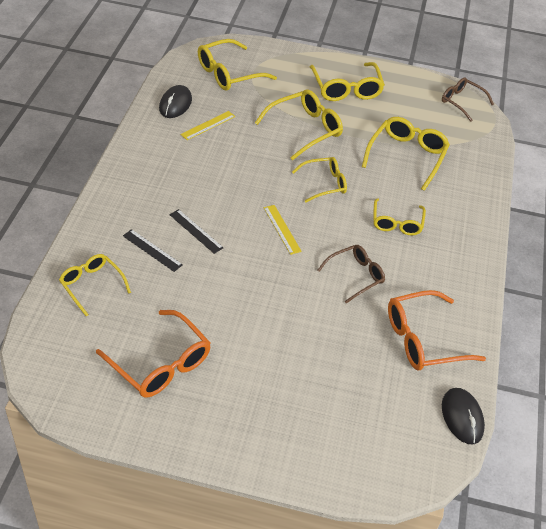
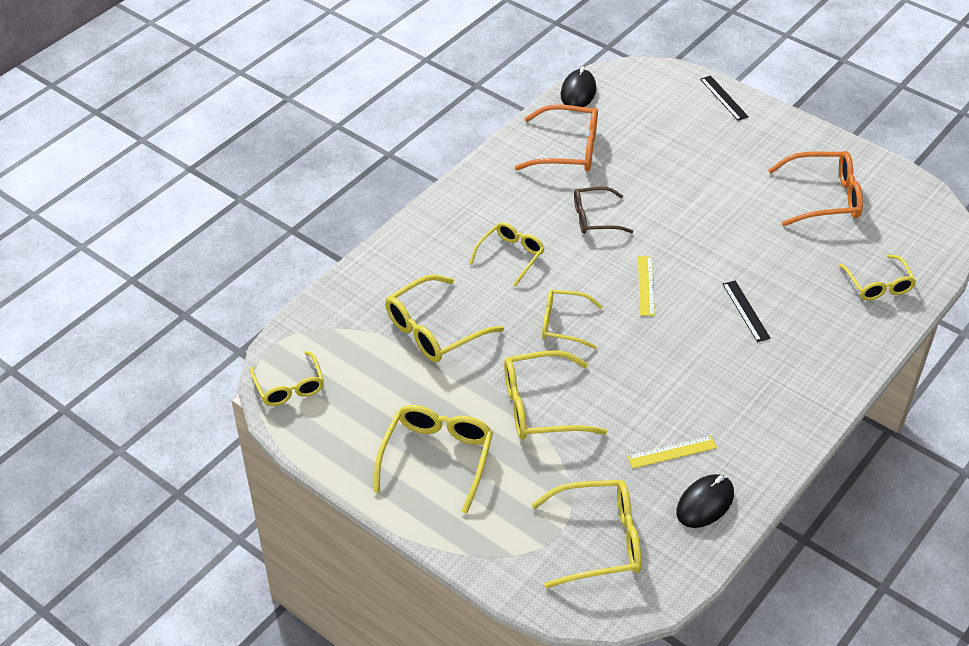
camera: 150 degrees left, 0 degrees up
orange glasses [96,310,211,398] -> orange glasses turned 105 degrees clockwise [768,151,863,226]
black ruler [123,229,183,272] -> black ruler moved to [700,76,749,121]
brown glasses [442,78,494,122] -> yellow glasses [250,351,324,406]

